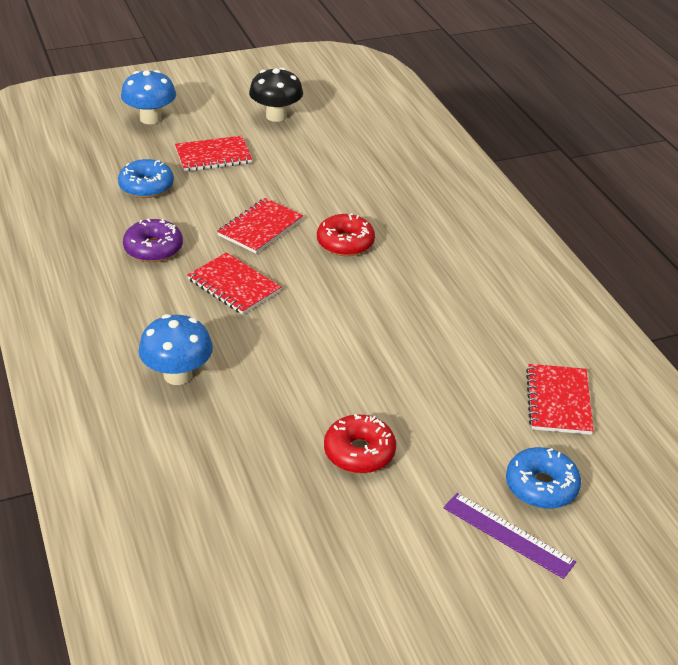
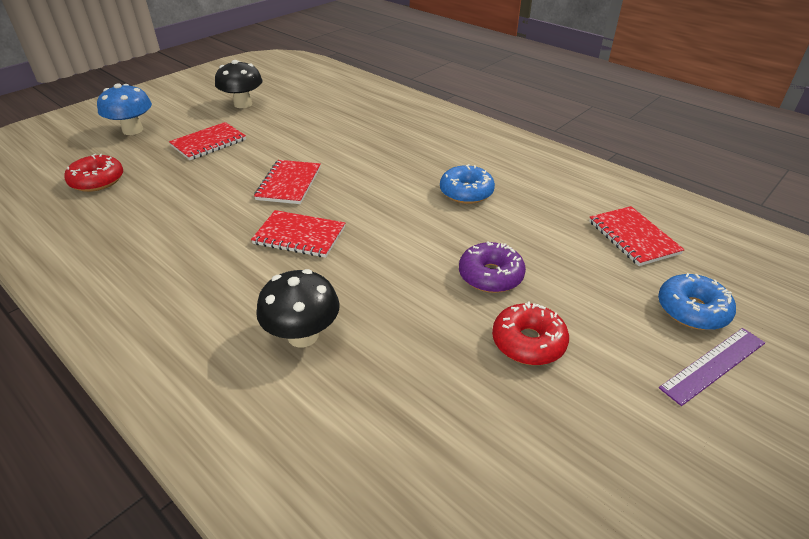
camera: 25 degrees left, 0 degrees up
blue donut [118,159,174,198] -> blue donut moved to [440,164,495,204]
purple donut [123,219,183,262] -> purple donut moved to [459,241,526,293]
blue mushroom [139,314,213,385] -> black mushroom [256,269,340,347]
red donut [317,213,375,256] -> red donut moved to [64,154,123,192]
purple ruler [444,493,576,579] -> purple ruler turned 45 degrees counterclockwise [659,328,765,406]

